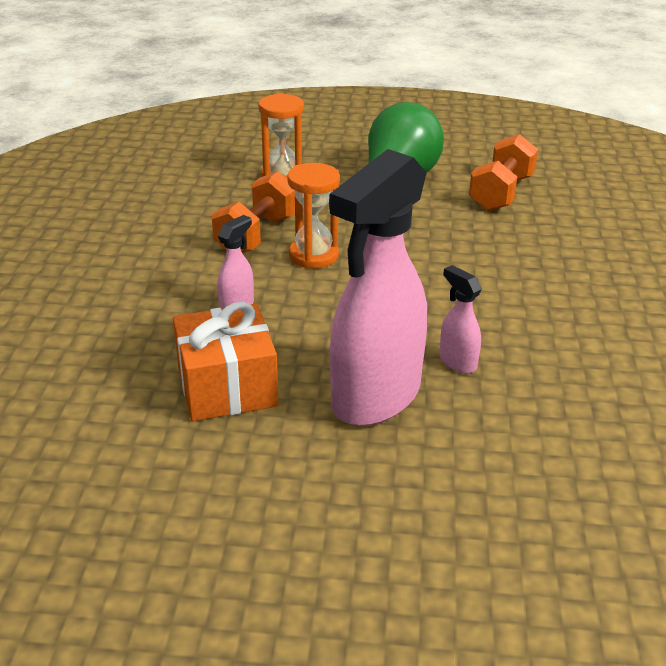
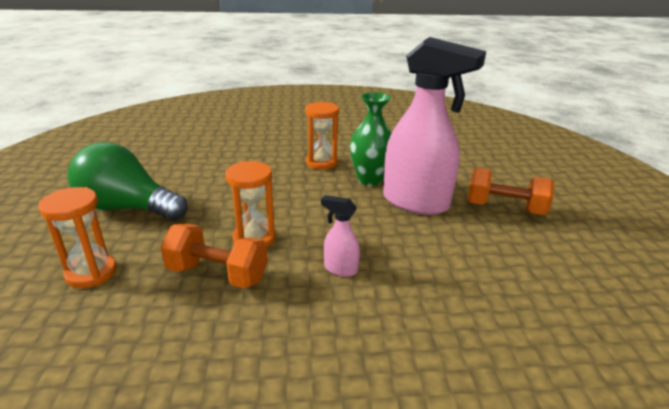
camera: 100 degrees left, 5 degrees down
orange gift [173,302,278,421] -> none
pink spray bottle [439,265,482,374] -> green vase [350,92,392,186]
orange dumbbell [469,134,538,211] -> orange dumbbell moved to [467,168,554,215]
none -> orange hourglass [305,101,339,170]

